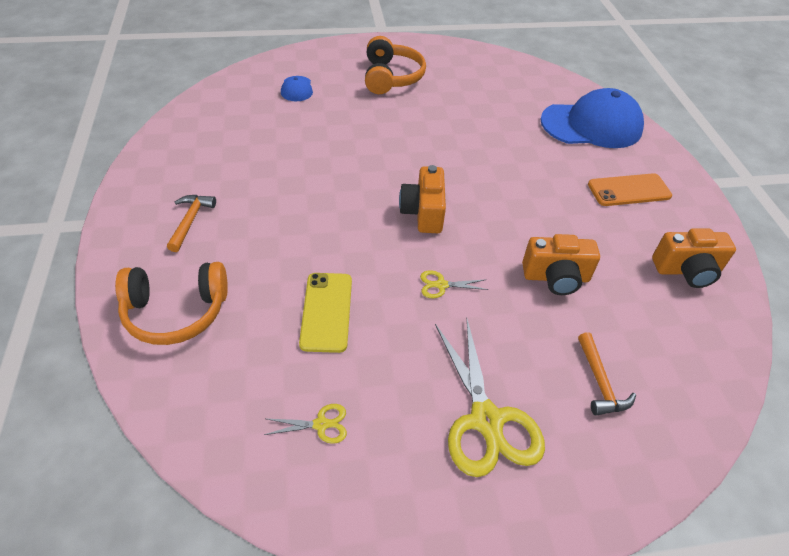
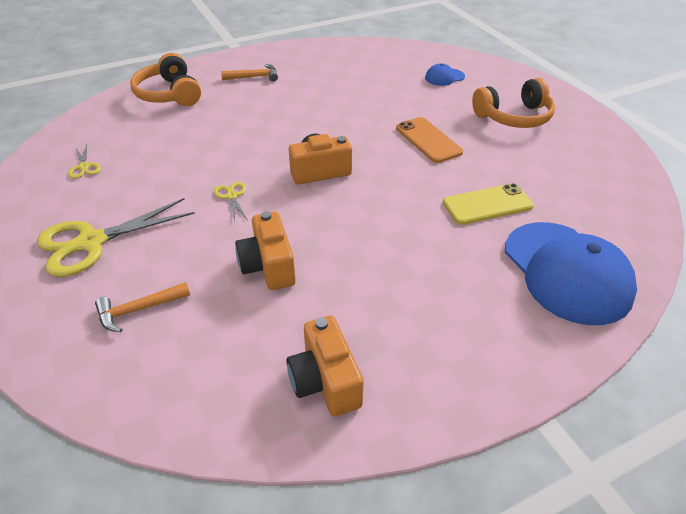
camera: 75 degrees right, 5 degrees down
yellow phone [299,273,352,353] -> yellow phone moved to [443,183,534,225]
orange phone [588,173,672,206] -> orange phone moved to [396,117,463,163]

